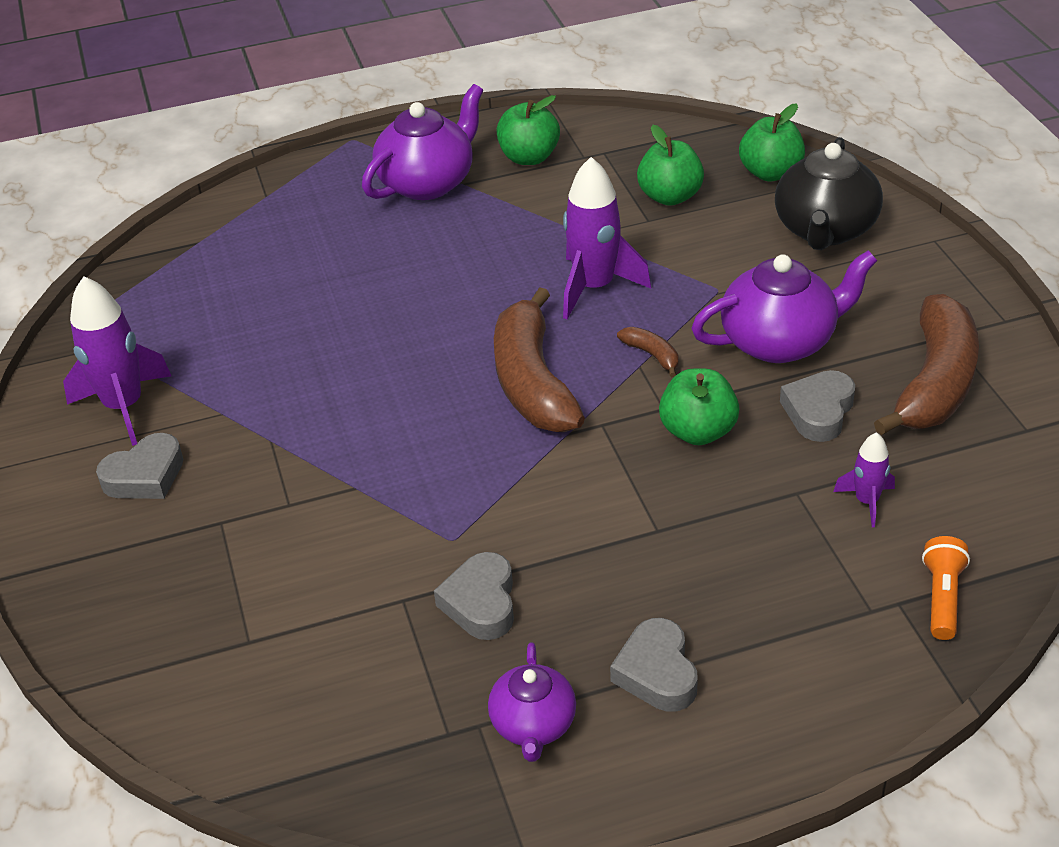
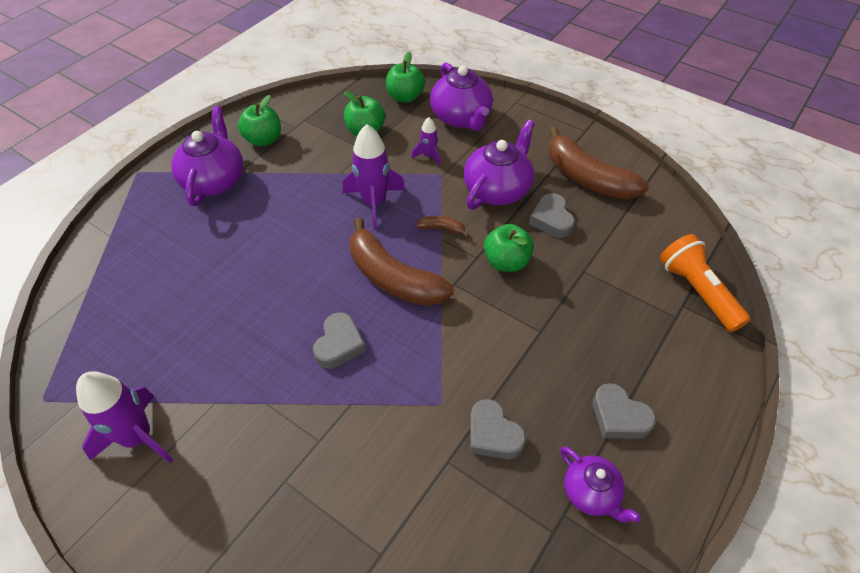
camera: 40 degrees left, 10 degrees up
grey heart [96,433,183,499] -> grey heart moved to [313,312,366,369]
black teapot [775,137,883,250] -> purple teapot [430,63,493,131]
purple rocket [833,432,895,527] -> purple rocket moved to [411,117,441,166]
brown banana [874,294,979,435] -> brown banana turned 150 degrees clockwise [549,127,649,200]
orange flashlight [922,536,970,640] -> orange flashlight [660,234,750,332], size x1.68

